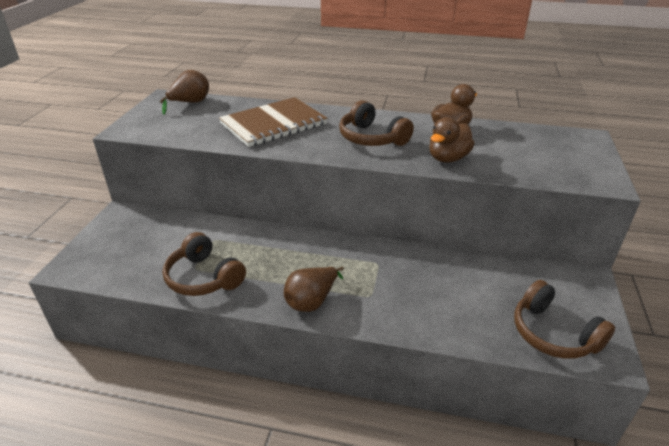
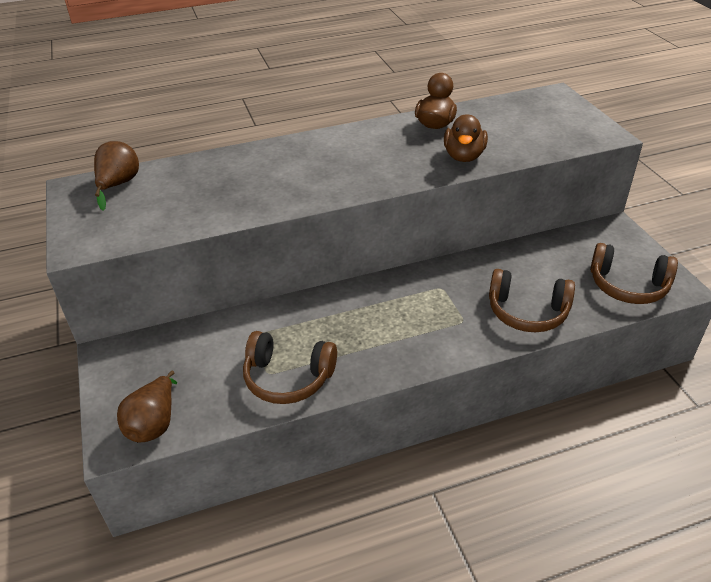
camera: 30 degrees left, 5 degrees up
brown notebook [219,97,328,147] -> none
brown pear [284,267,344,312] -> brown pear moved to [117,370,177,442]
brown headphones [339,100,414,146] -> brown headphones moved to [489,269,575,333]

